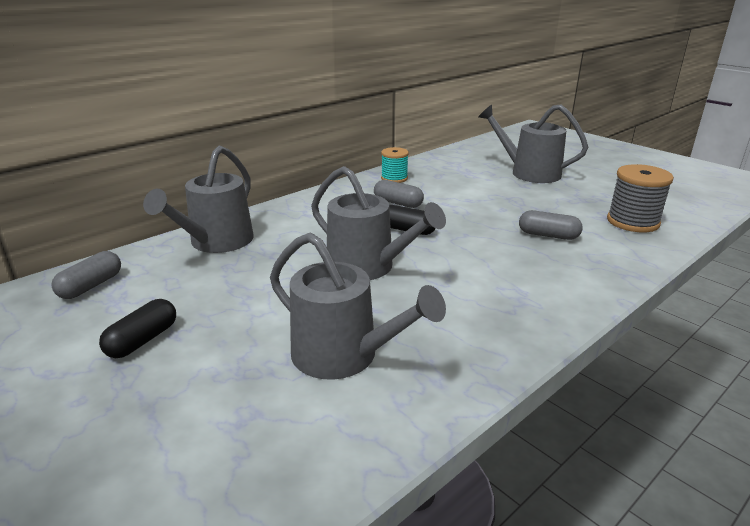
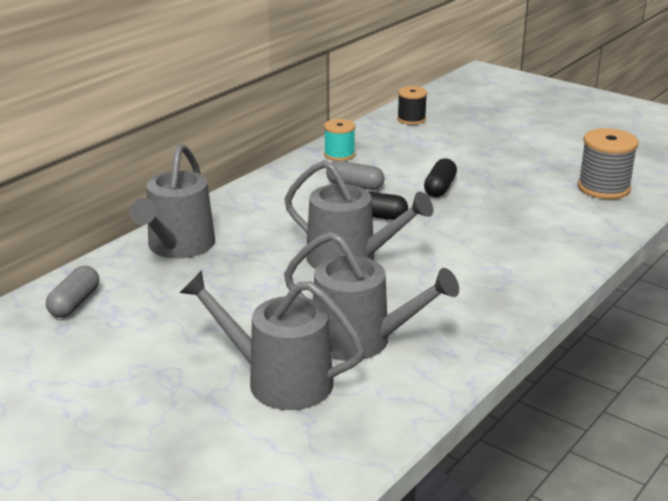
camera: 10 degrees left, 0 degrees up
black capsule [99,299,176,358] -> black capsule moved to [424,158,457,197]
grey watering can [478,104,588,183] -> grey watering can moved to [180,270,365,410]
grey capsule [519,210,583,240] -> none
none -> black spool [397,86,427,125]

